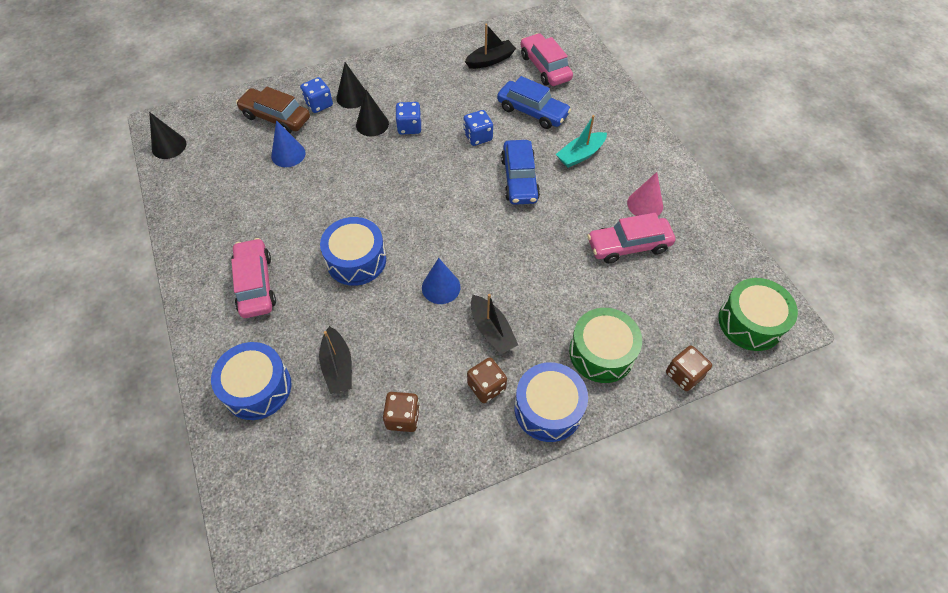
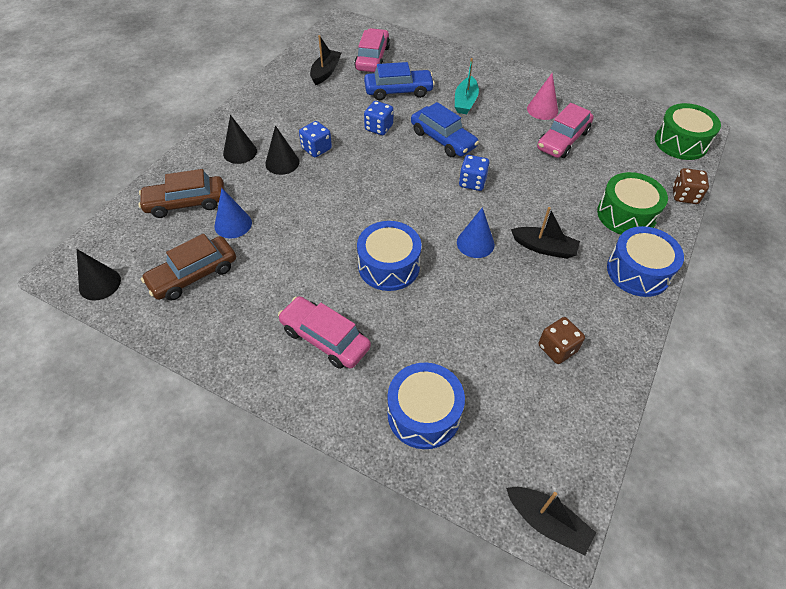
camera: 40 degrees left, 5 degrees down
blue dice [300,77,333,113] -> blue dice moved to [459,155,490,191]
black boat [319,326,352,394] -> black boat moved to [506,487,596,555]
brown dice [467,357,507,403] -> none
pink car [520,33,573,86] -> pink car turned 75 degrees clockwise [354,28,390,72]
none -> brown car [141,234,236,300]

